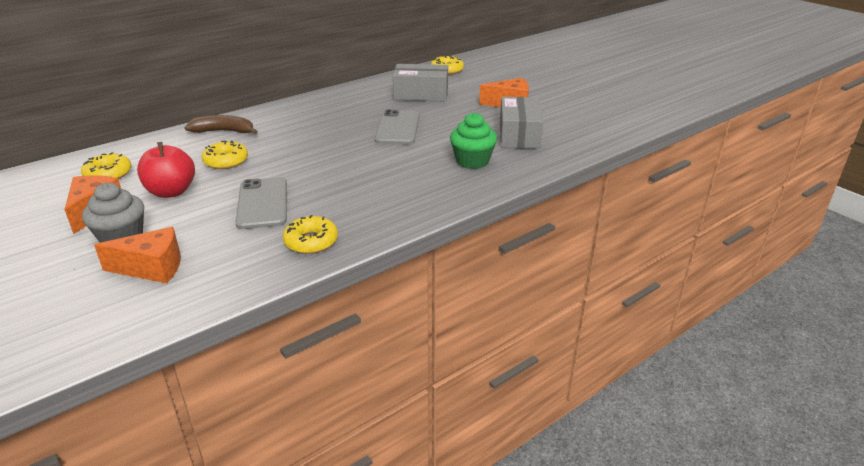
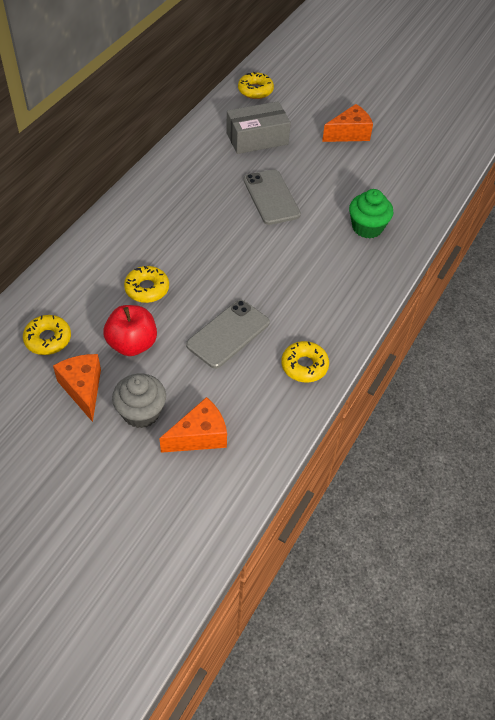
camera: 25 degrees left, 20 degrees up
brown banana [184,115,258,134] -> none
grey phone [235,177,287,229] -> grey phone turned 75 degrees clockwise [186,300,270,369]
grey box [500,97,543,149] -> none

